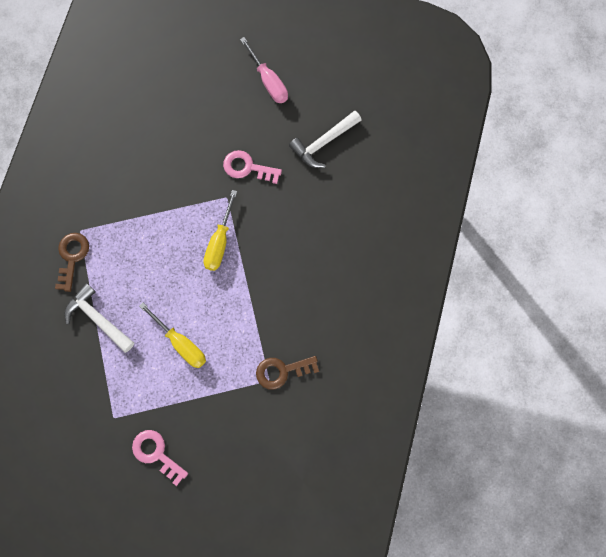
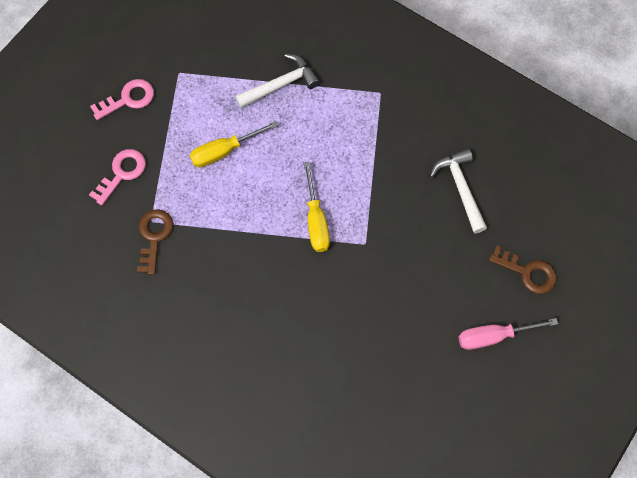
camera: 110 degrees right, 5 degrees down
brown key [55,233,89,292] -> brown key moved to [489,245,557,294]
yellow screwdriver [203,190,237,271] -> yellow screwdriver turned 135 degrees counterclockwise [304,162,330,252]
pink key [223,150,282,184] -> pink key moved to [89,149,146,205]
white hammer [289,111,361,168] -> white hammer moved to [430,149,487,233]

